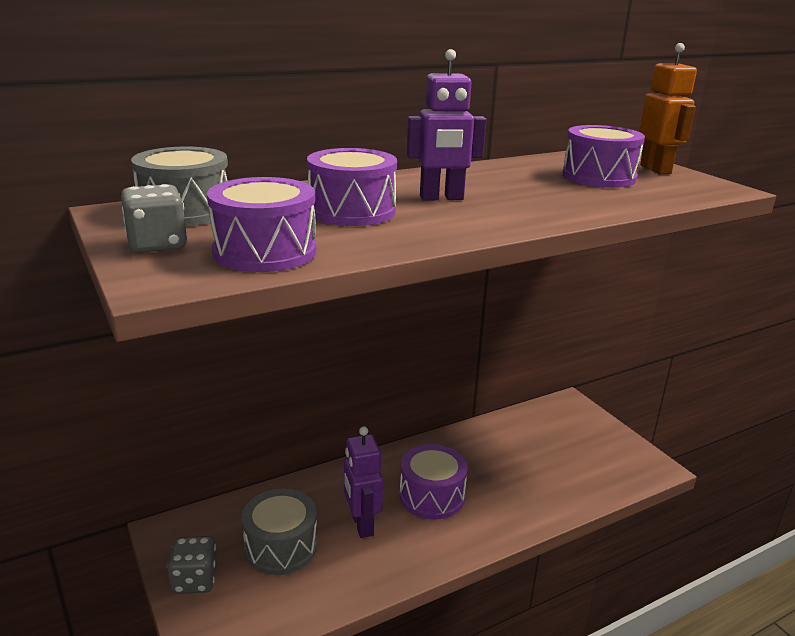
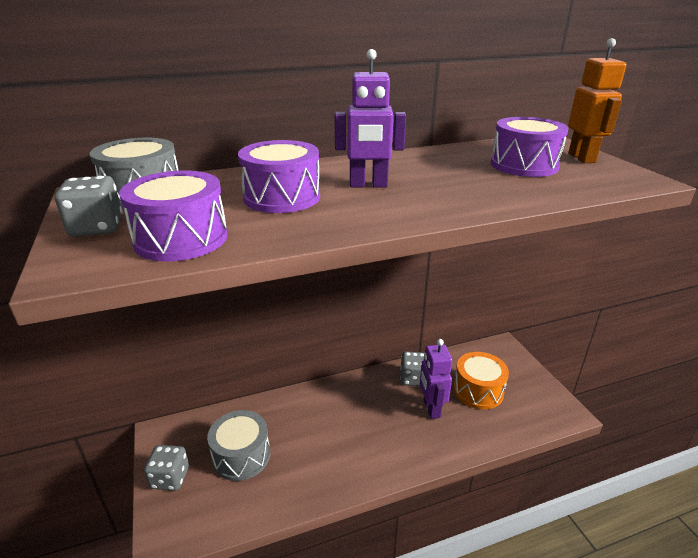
camera: 10 degrees right, 5 degrees up
purple robot [344,426,383,538] -> purple robot moved to [420,339,452,419]
purple drum [400,444,468,519] -> none
none -> grey dice [400,352,424,386]
none -> orange drum [453,352,509,409]

